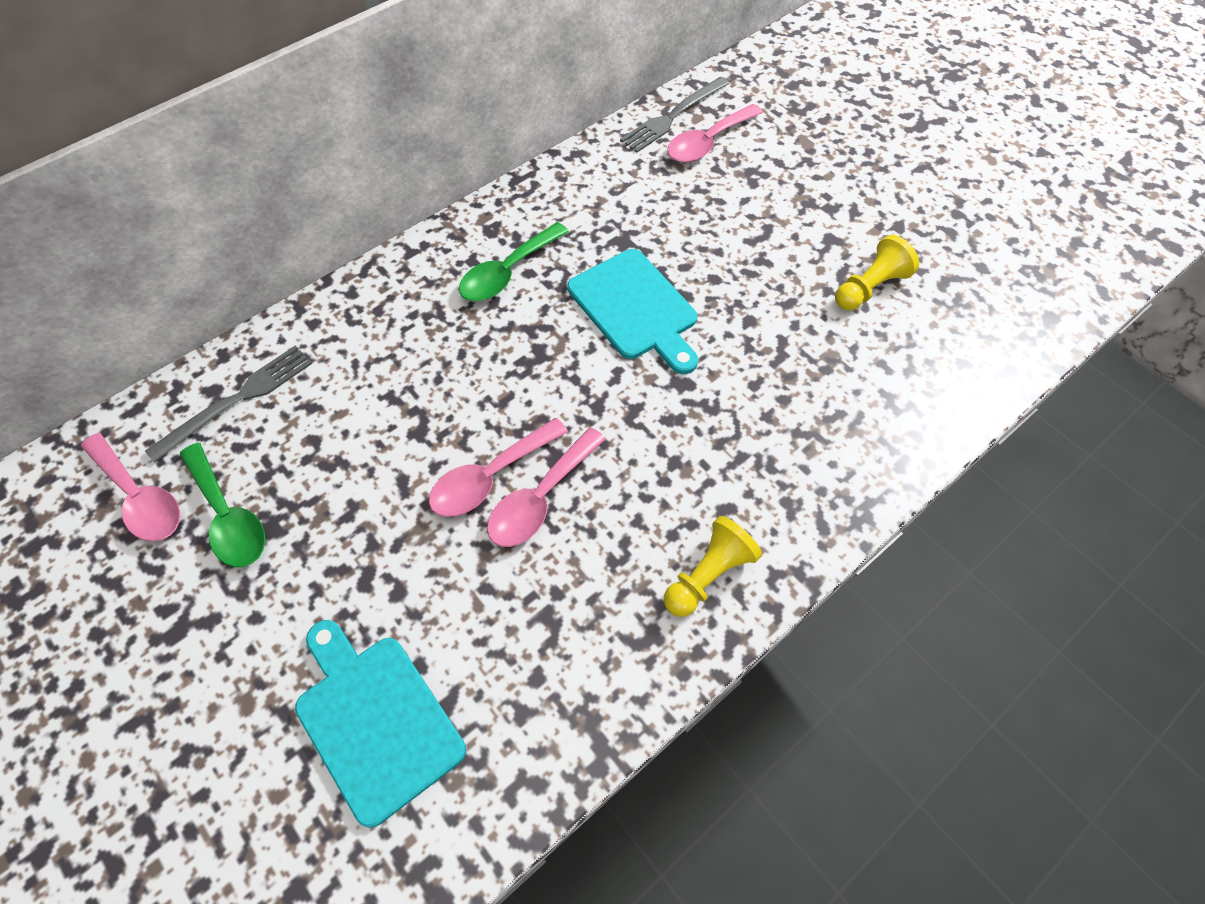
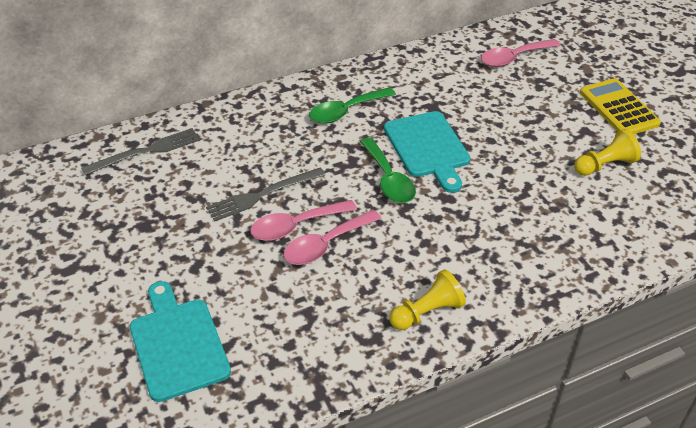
camera: 15 degrees right, 15 degrees down
pink spoon [81,433,180,541] -> none
green spoon [180,443,265,567] -> green spoon moved to [360,137,416,203]
grey fork [620,77,729,153] -> grey fork moved to [206,167,326,222]
none -> yellow calculator [580,78,661,134]

